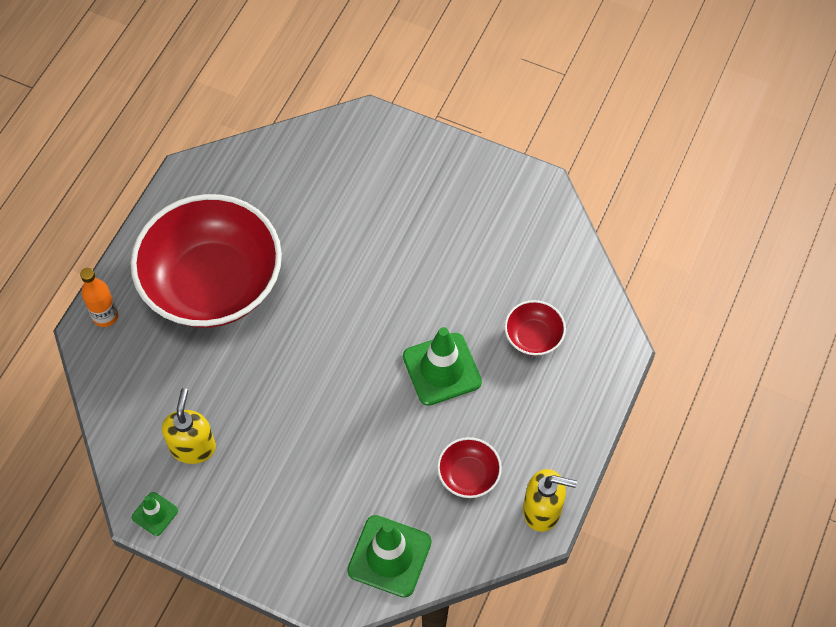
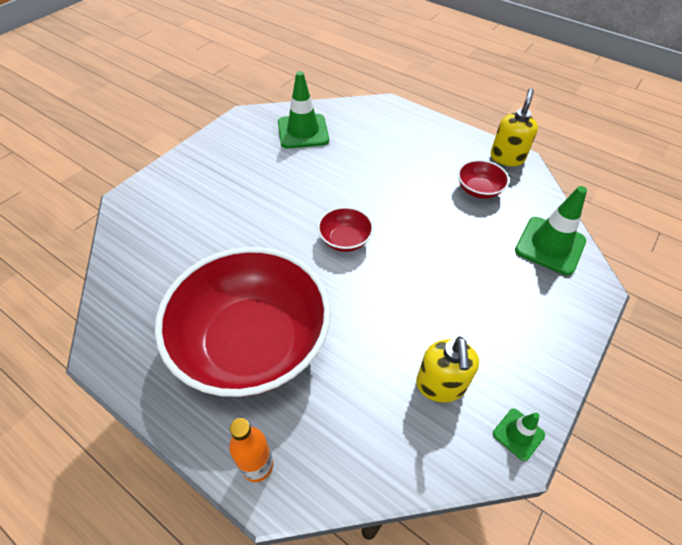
camera: 80 degrees left, 10 degrees down
yellow soap dispenser [162,388,216,464] -> yellow soap dispenser turned 105 degrees counterclockwise [416,336,479,403]
green traffic cone [403,327,482,406] -> green traffic cone moved to [278,71,329,149]
red bowl [504,300,566,356] -> red bowl moved to [317,207,374,252]

